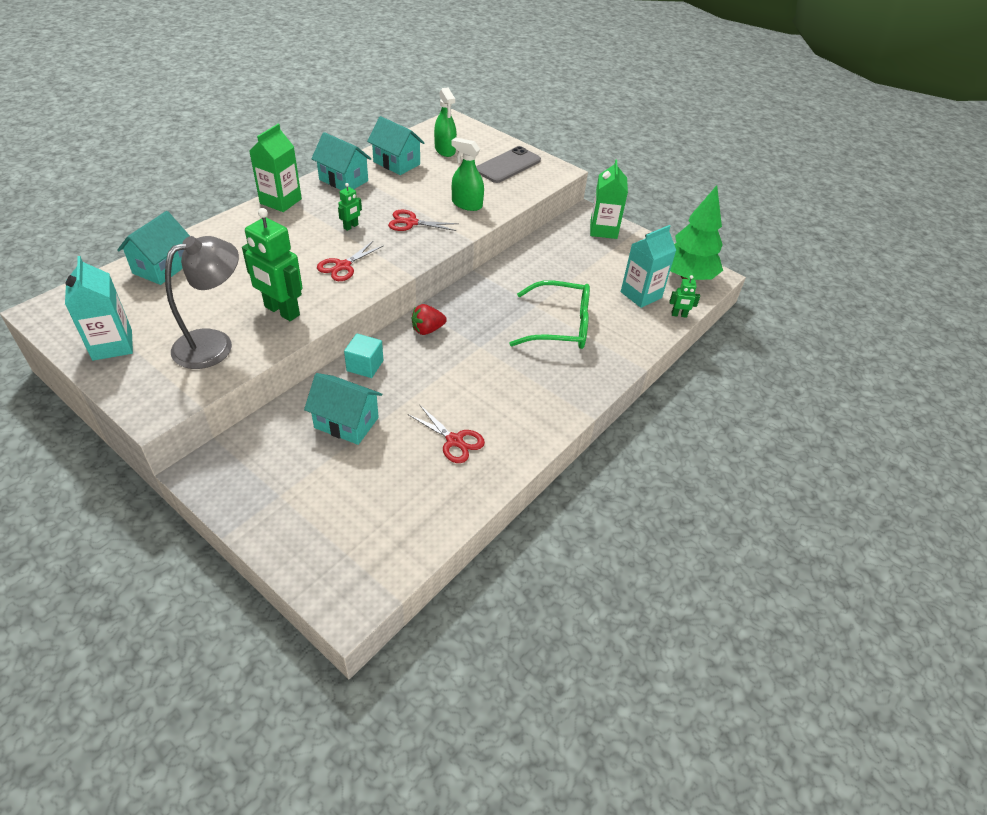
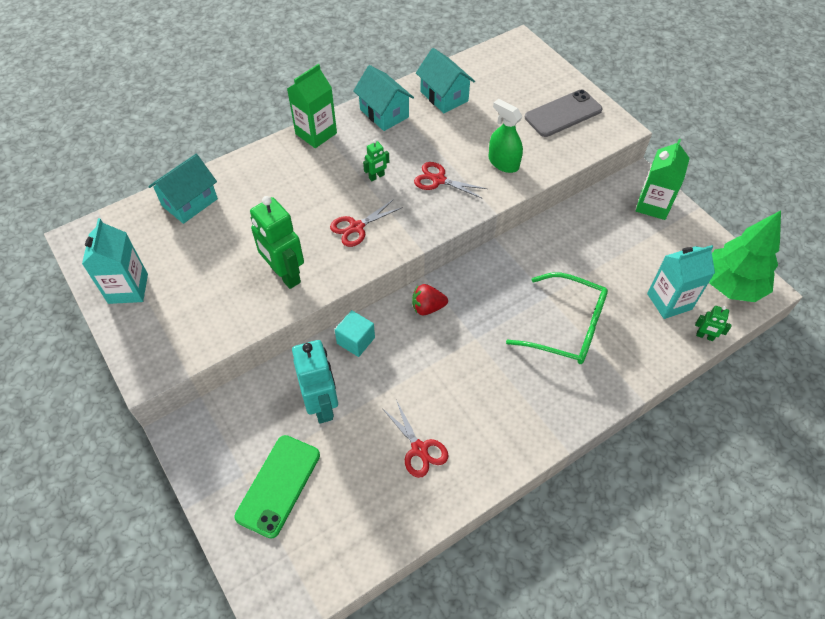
camera: 20 degrees right, 10 degrees up
grey lamp [165,236,239,369] -> none
turquoise house [304,373,382,445] -> turquoise robot [292,340,338,424]
green spray bottle [434,88,457,157] -> none
none -> green phone [235,435,320,539]

